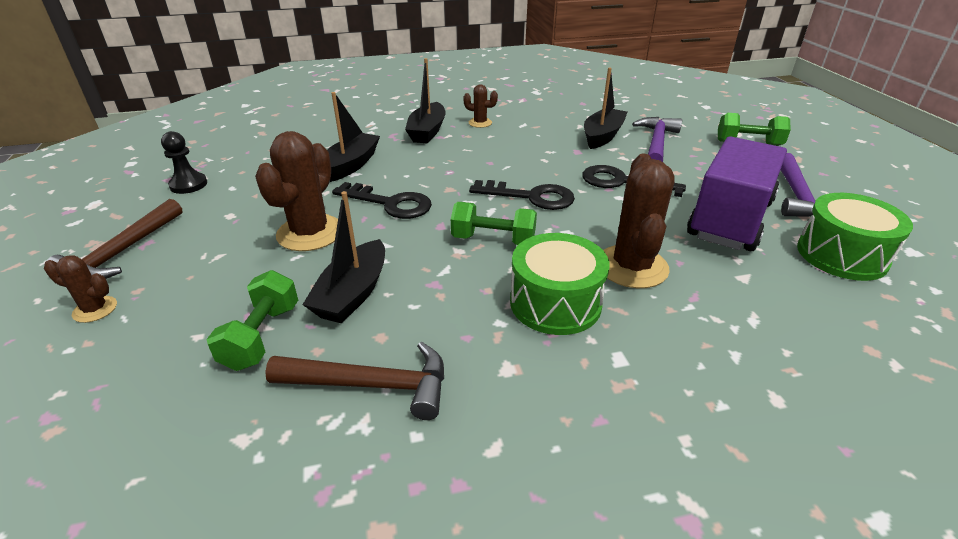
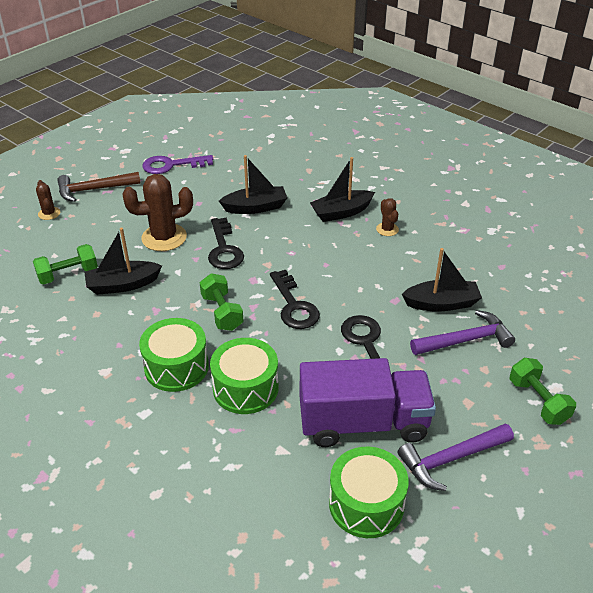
camera: 55 degrees right, 5 degrees up
black pawn [161,131,207,194] -> purple key [142,155,213,174]
brown hammer [265,342,444,420] -> none
brown cactus [603,154,675,288] -> green drum [210,338,278,414]

